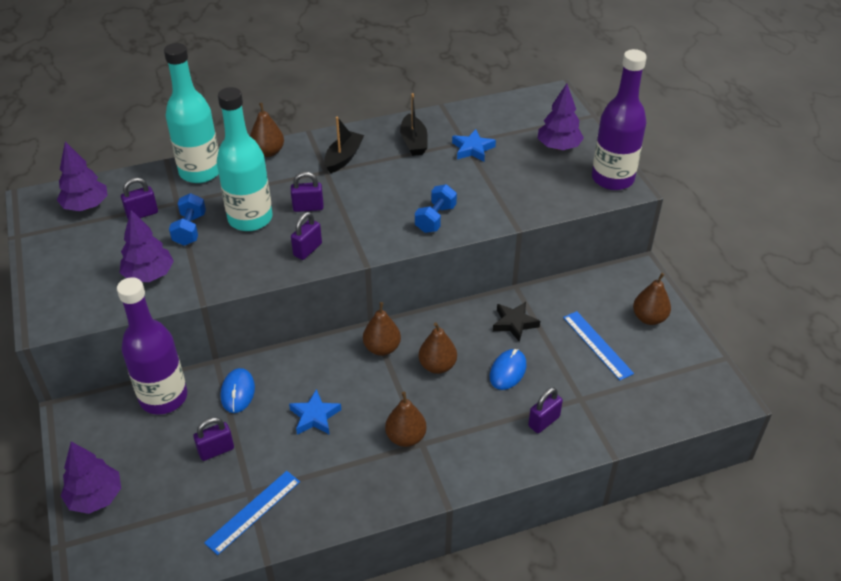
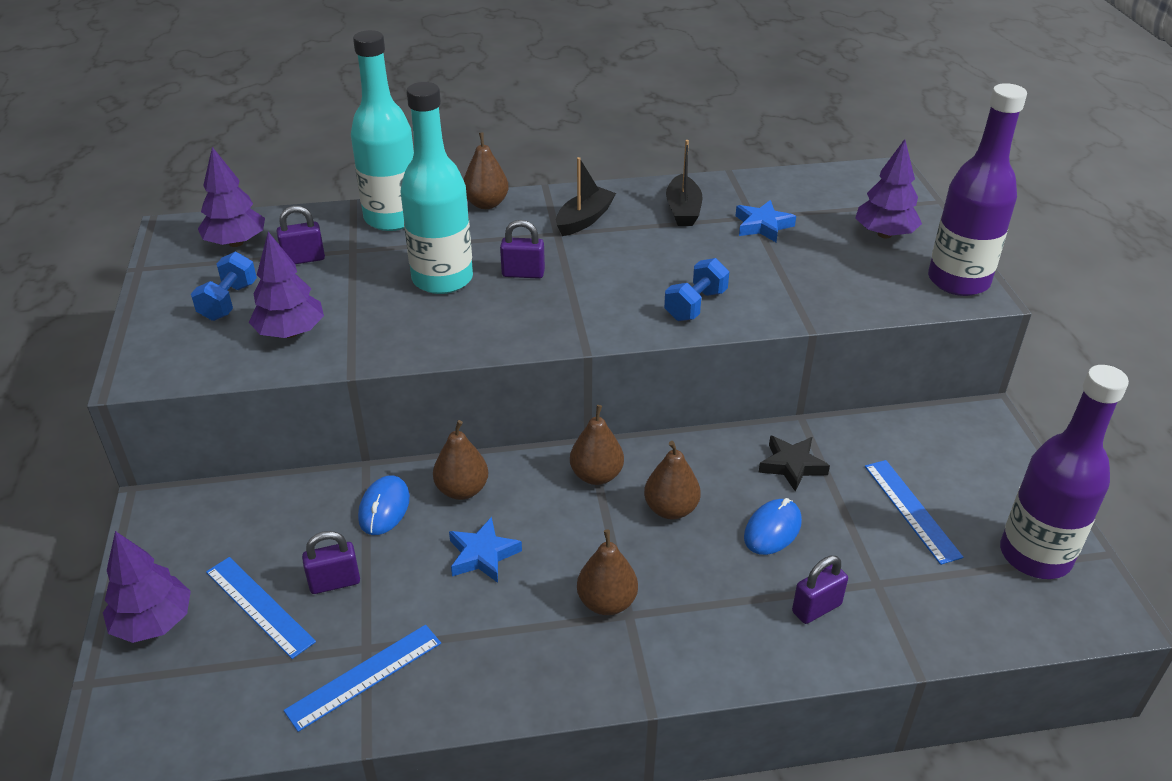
camera: 10 degrees right, 5 degrees down
purple bottle [117,277,187,415] -> purple bottle moved to [1000,365,1129,579]
blue dumbbell [169,193,206,246] -> blue dumbbell moved to [191,252,257,321]
purple padlock [291,212,322,260] -> none
brown pear [633,273,671,325] -> brown pear moved to [433,420,488,500]
none -> blue ruler [206,557,316,659]

